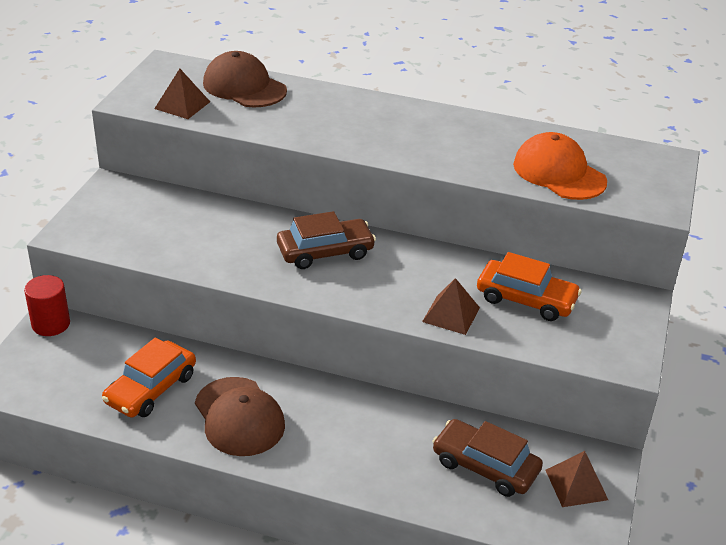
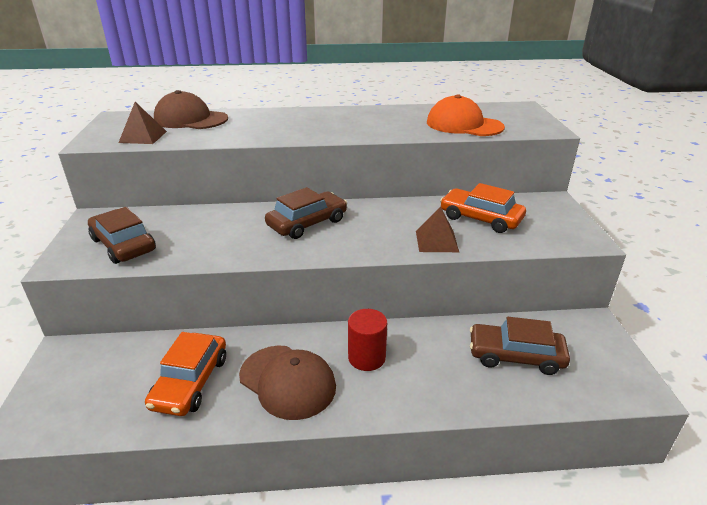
camera: 20 degrees left, 5 degrees down
red cylinder [24,275,70,336] -> red cylinder moved to [348,309,387,371]
orange car [477,252,581,321] -> orange car turned 150 degrees counterclockwise [440,183,526,233]
brown pyramid [545,451,608,507] -> none
none -> brown car [88,207,156,264]

